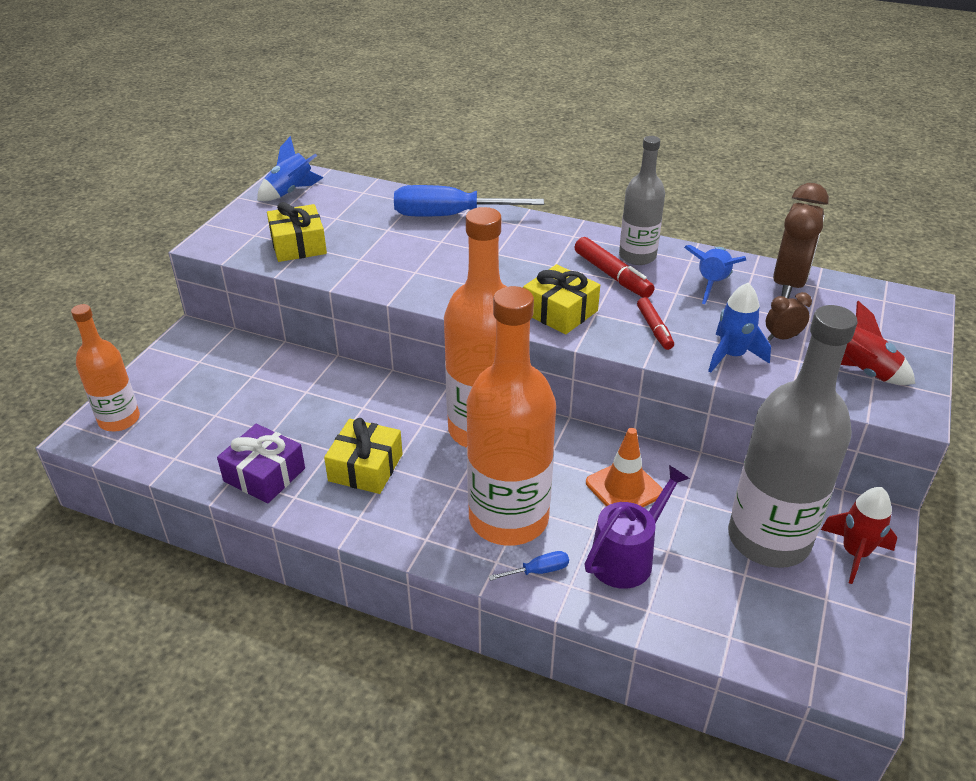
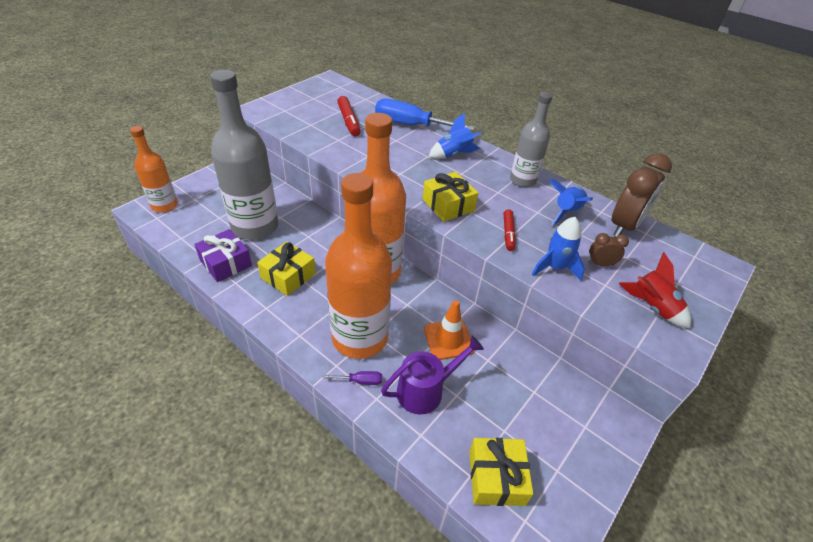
camera: 15 degrees right, 5 degrees up
blue rocket [257,136,324,201] -> blue rocket moved to [429,113,482,159]
yellow gift [267,202,327,262] -> yellow gift moved to [469,438,534,506]
blue screwdriver [489,551,569,581] -> purple screwdriver [323,371,382,385]
red marker [575,237,654,298] -> red marker moved to [337,96,361,136]
grey bottle [728,305,857,568] -> grey bottle moved to [210,70,278,240]
red rocket [821,487,897,584] -> none

